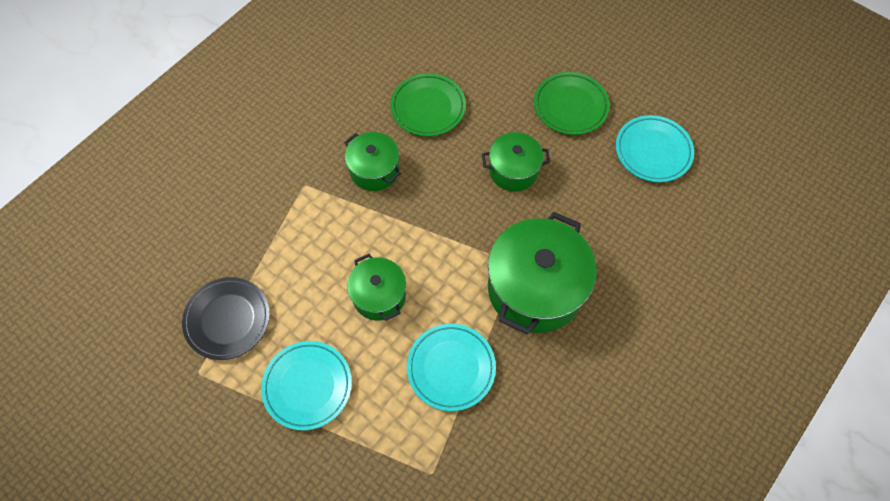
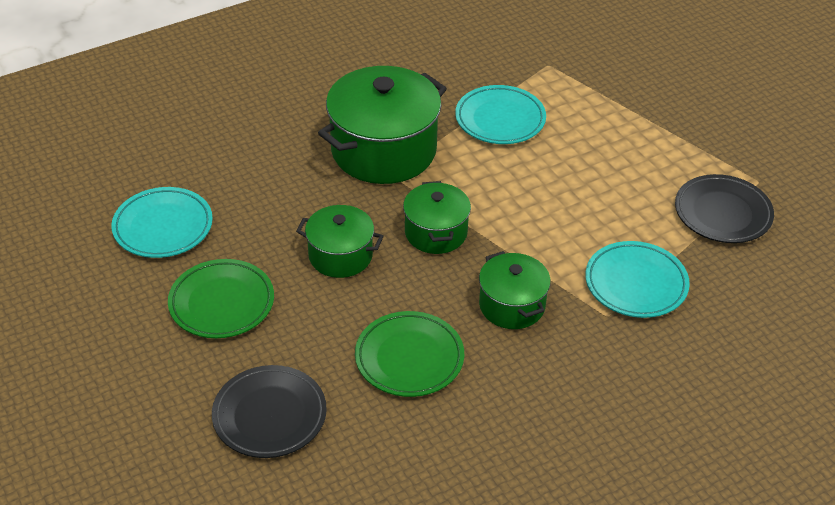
camera: 160 degrees left, 20 degrees down
turquoise plate [261,341,352,430] -> turquoise plate moved to [585,241,690,318]
green pot [347,254,406,321] -> green pot moved to [403,181,471,254]
none -> black plate [212,365,327,458]

